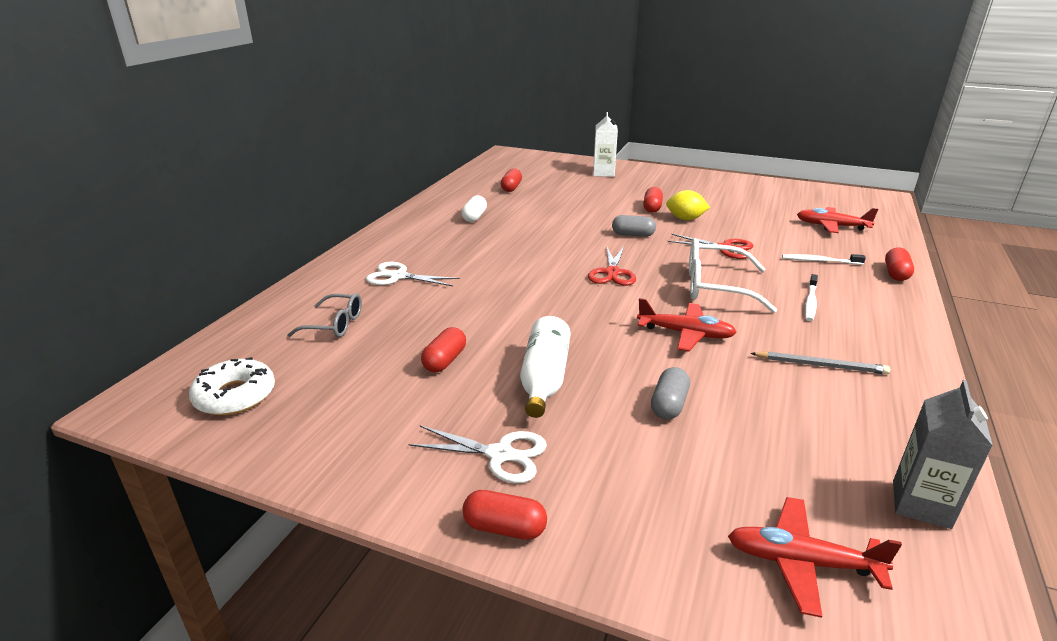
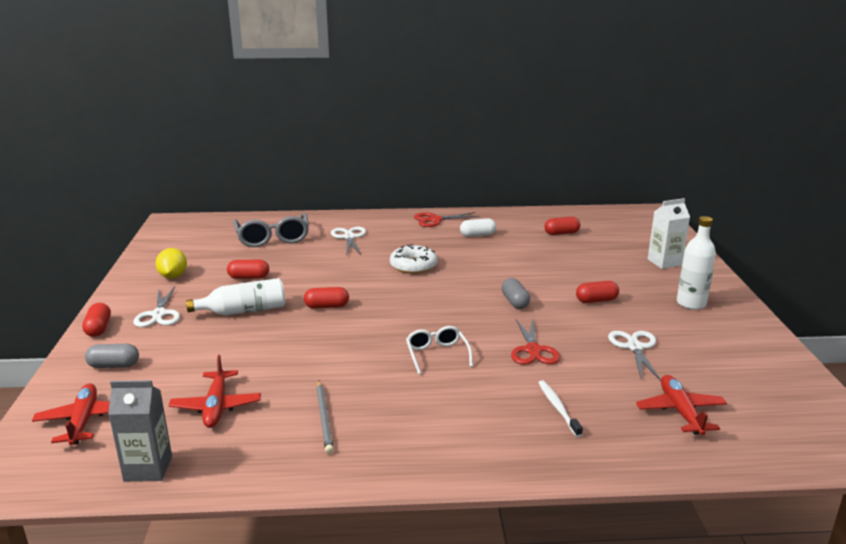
camera: 65 degrees right, 5 degrees down
white donut [189,357,275,415] -> white donut moved to [390,244,437,274]
grey glasses [287,293,362,337] -> grey glasses [233,213,309,247], size x1.63
red scissors [588,247,636,286] -> red scissors moved to [414,212,480,227]
red plane [637,298,737,352] -> red plane moved to [169,355,261,428]
grey capsule [651,367,690,420] -> grey capsule moved to [85,344,139,368]
yellow lemon [666,190,710,220] -> yellow lemon moved to [155,248,187,279]
white glasses [689,238,777,313] -> white glasses [406,326,473,374], size x0.61
white toothbrush [805,274,818,321] -> none
red capsule [885,247,914,281] -> red capsule moved to [304,287,349,309]
none -> white scissors [608,331,661,381]
none -> white bottle [677,216,716,310]

